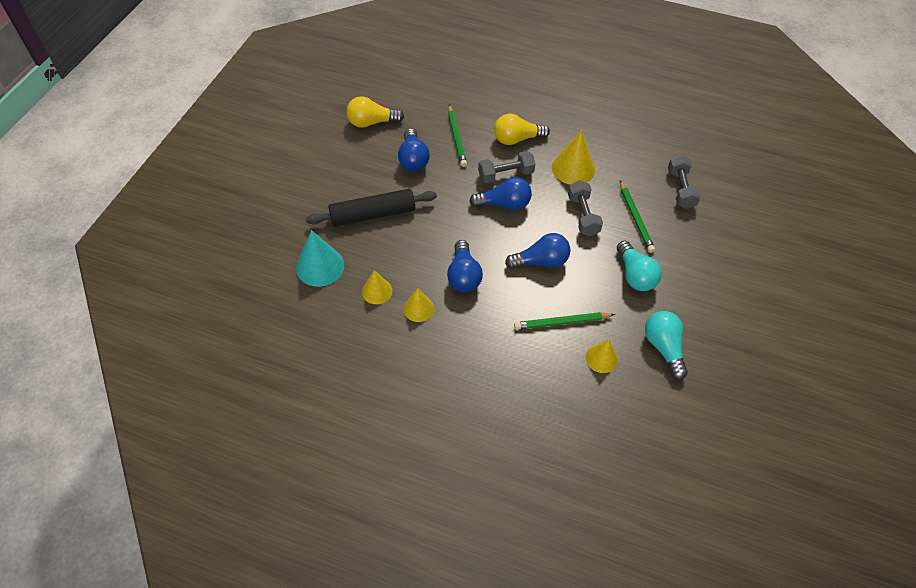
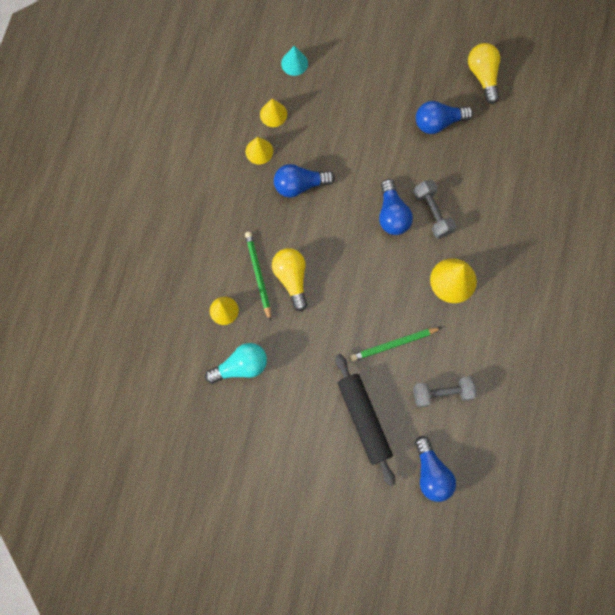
camera: 85 degrees right, 20 degrees up
turquoise cone [296,230,345,287] -> turquoise cone [281,46,308,76], size x0.62
black rolling pin [306,189,437,227] -> black rolling pin moved to [336,354,395,486]
green pencil [448,105,467,167] -> none
yellow light bulb [494,114,550,145] -> yellow light bulb moved to [272,248,307,312]
blue light bulb [505,233,571,269] -> blue light bulb moved to [415,436,456,502]
grey dumbbell [568,180,603,236] -> none
turquoise light bulb [617,241,662,291] -> none

